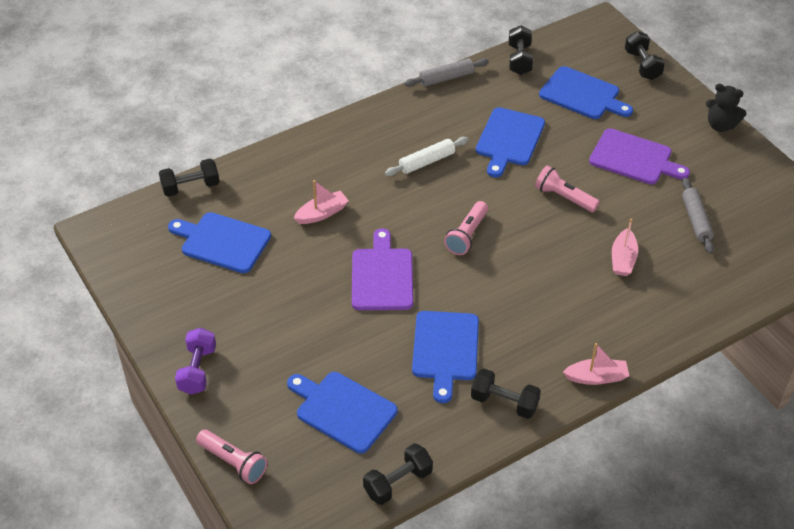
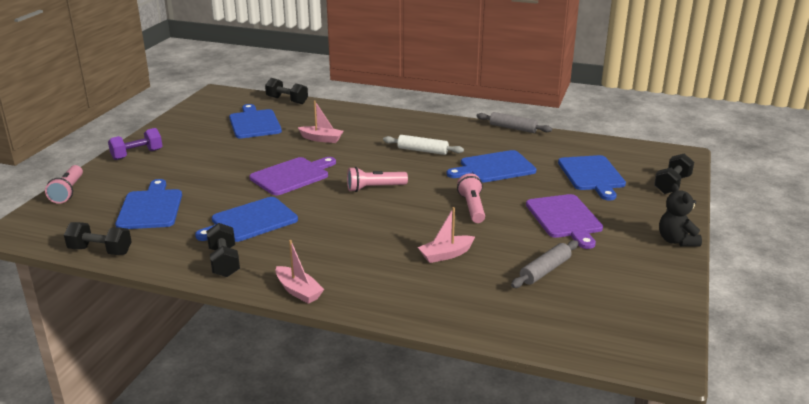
camera: 50 degrees right, 20 degrees down
black dumbbell [509,25,533,75] -> none

